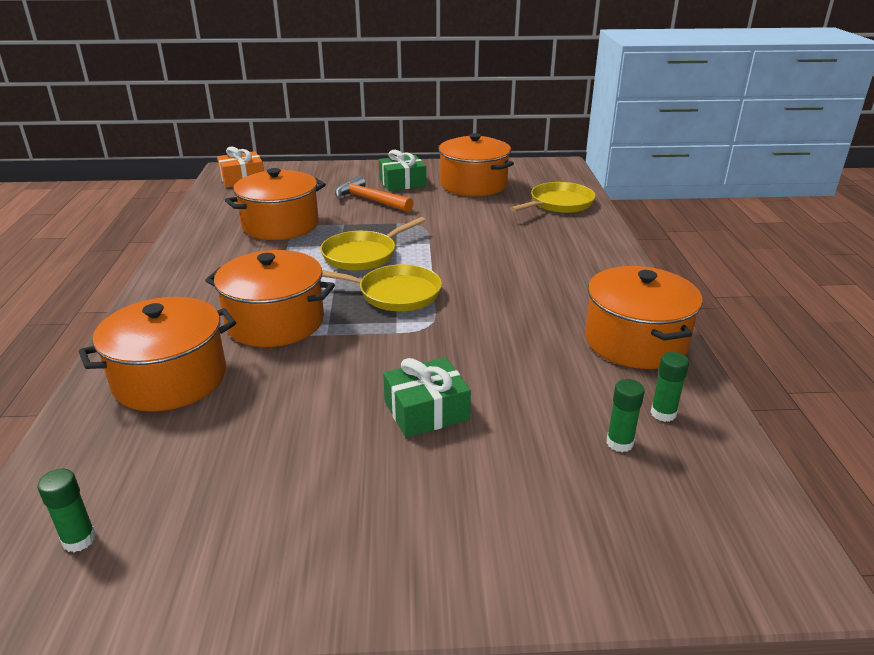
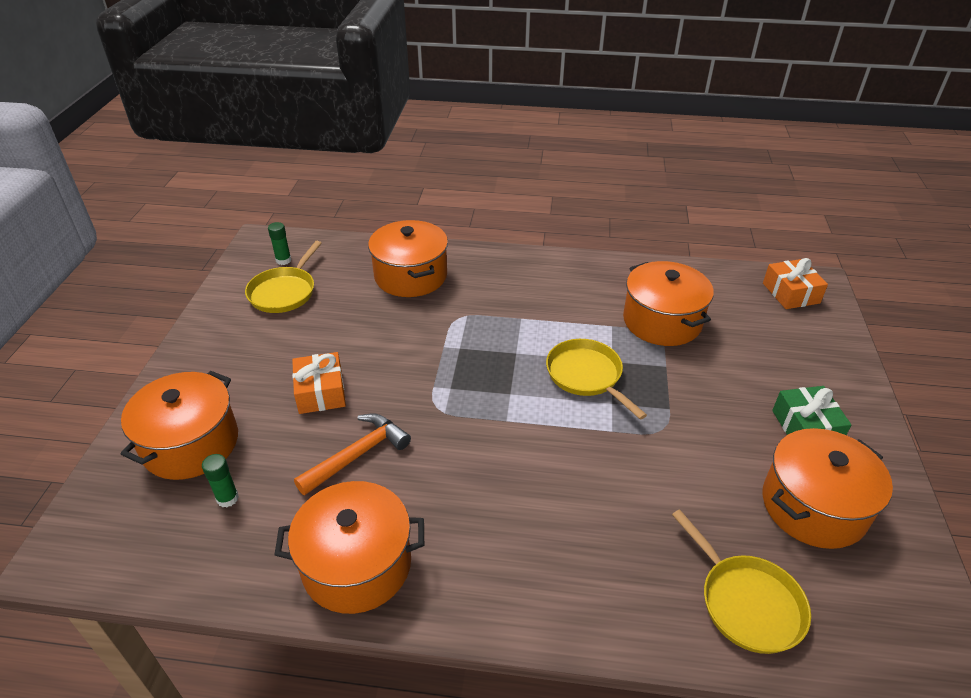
camera: 100 degrees right, 10 degrees up
orange pot [205,250,335,347] -> orange pot moved to [121,371,238,480]
yellow pan [322,264,442,311] -> yellow pan moved to [245,241,322,313]
orange hammer [335,176,413,212] -> orange hammer moved to [294,413,411,495]
green gift [383,357,471,438] -> orange gift [292,352,346,414]
green glue stick [650,352,689,422] -> none

